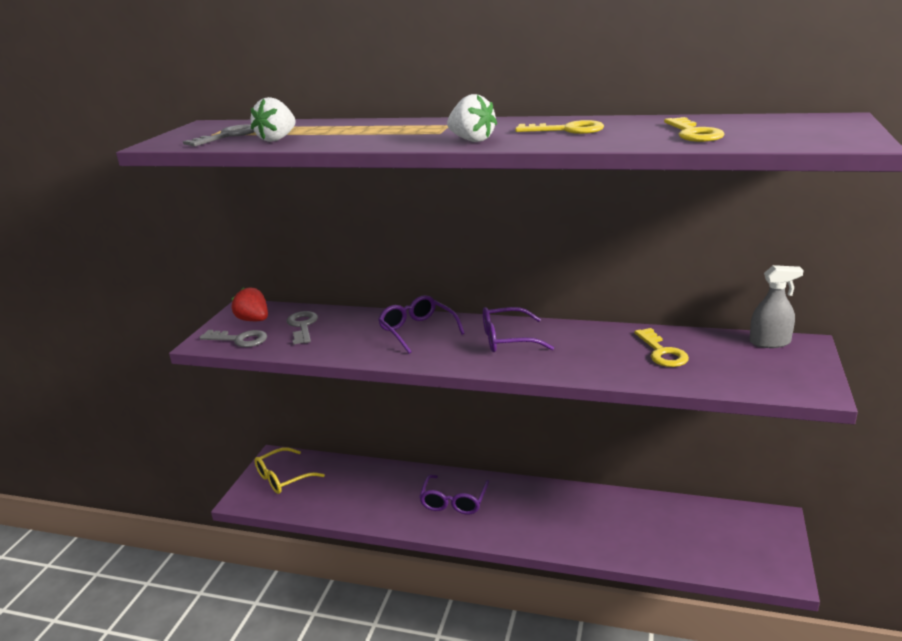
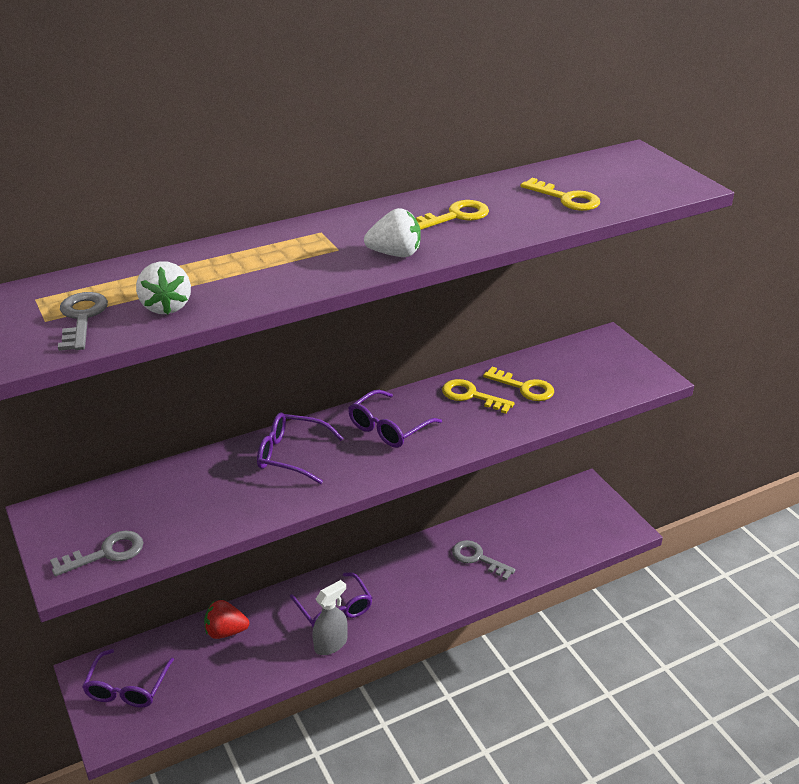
camera: 45 degrees left, 10 degrees up
red strawberry [232,287,268,321] -> red strawberry moved to [204,600,249,639]
yellow glasses [255,447,325,494] -> purple glasses [82,649,174,708]
grey key [287,311,318,345] -> grey key moved to [452,540,516,580]
grey spray bottle [750,265,803,348] -> grey spray bottle moved to [312,580,348,655]
none -> yellow key [442,379,515,414]

